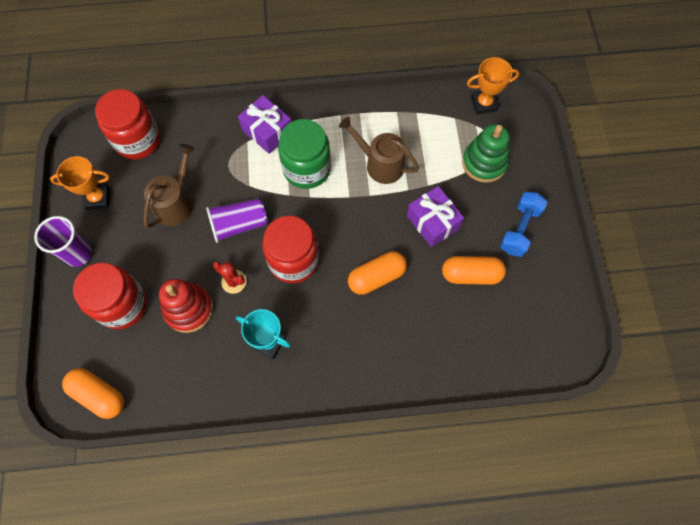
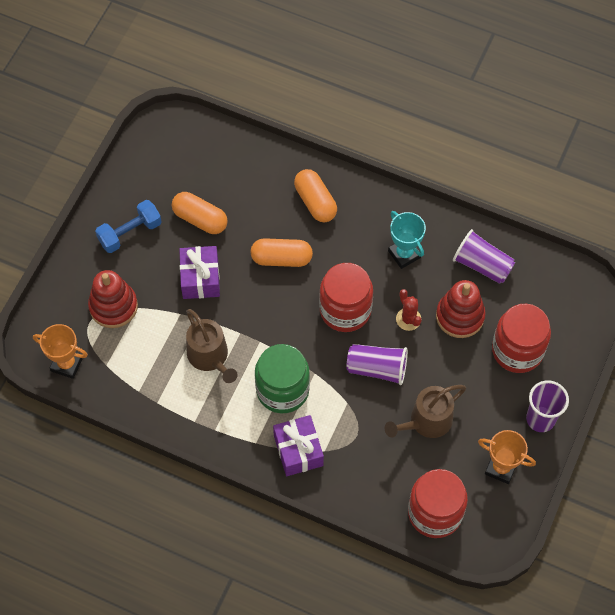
camera: 150 degrees left, 5 degrees down
orange capsule [62,368,124,419] -> orange capsule moved to [294,169,337,222]
green stacking toy [462,124,510,183] -> red stacking toy [88,270,138,328]
none -> purple cup [453,229,515,284]

